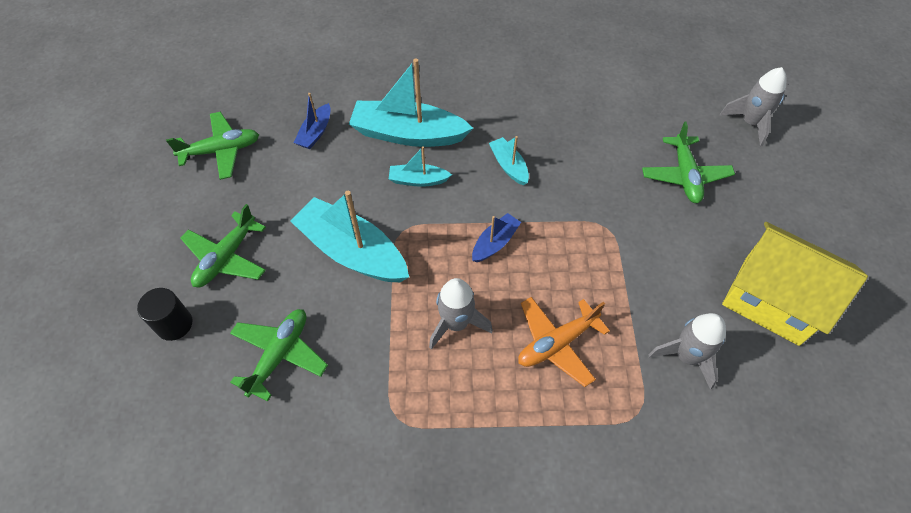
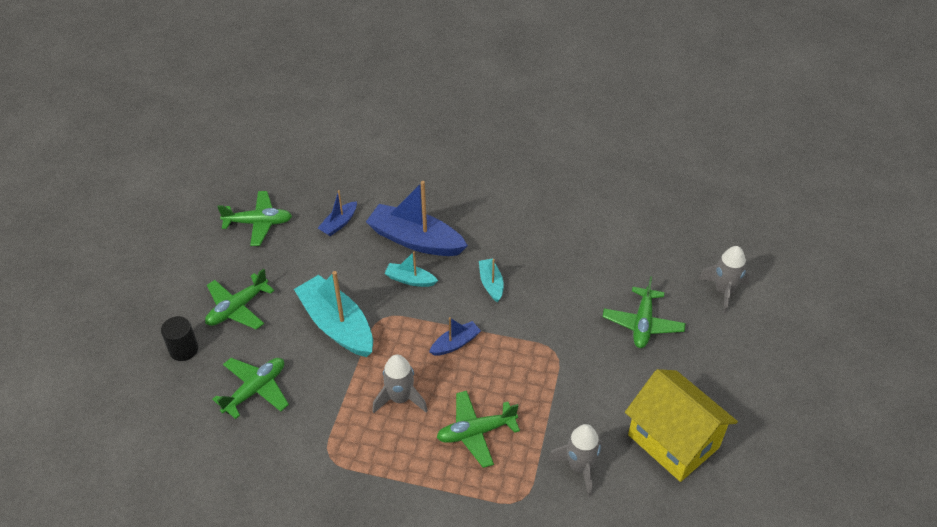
camera: 15 degrees right, 10 degrees down
turquoise boat [349,59,473,147] -> blue boat [366,181,468,256]
orange plane [518,297,610,387] -> green plane [436,391,520,468]

